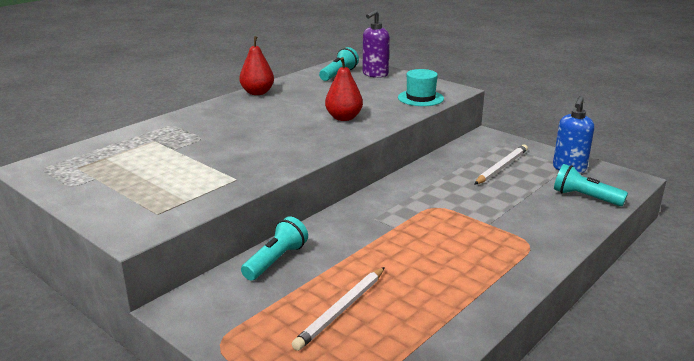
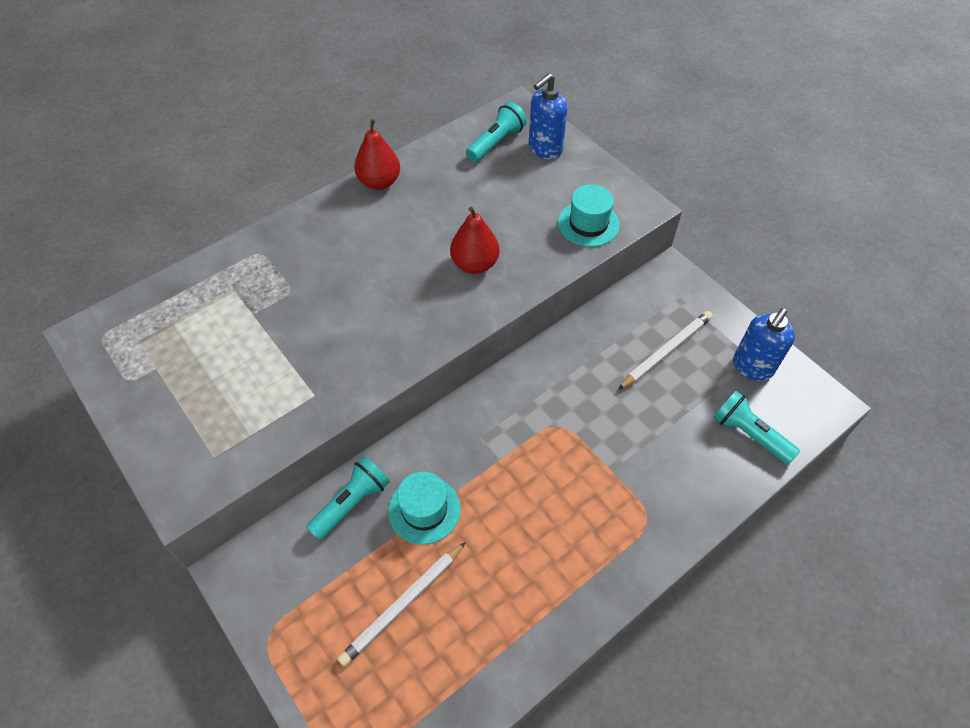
camera: 10 degrees right, 30 degrees up
purple soap dispenser [363,10,390,78] -> blue soap dispenser [529,73,568,159]
none -> turquoise hat [388,471,461,545]

